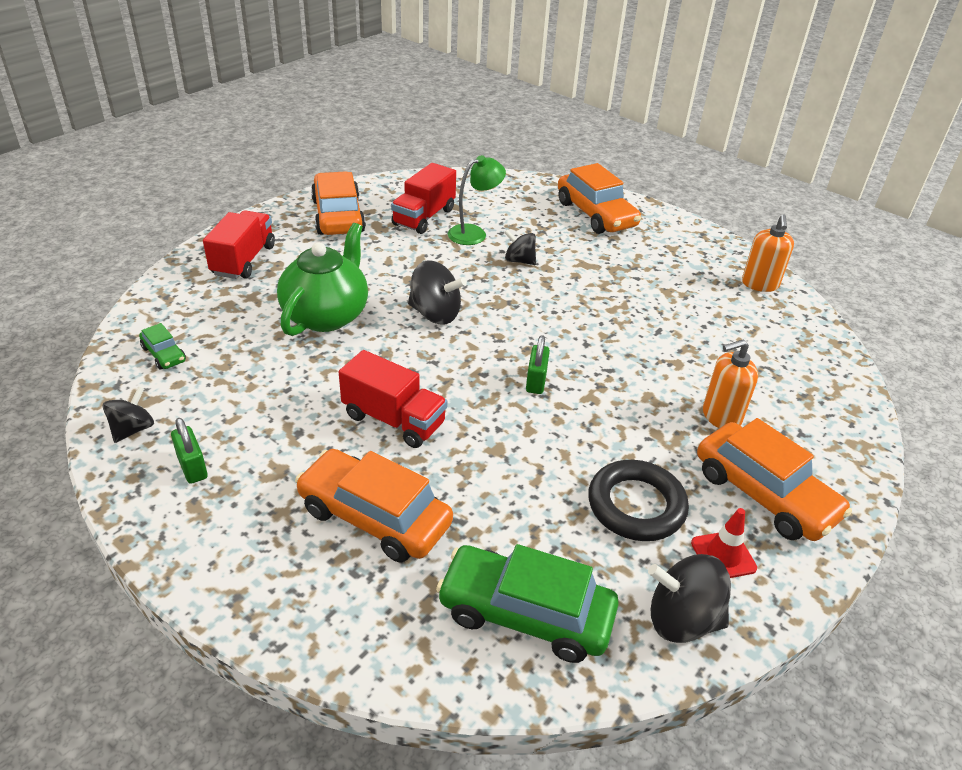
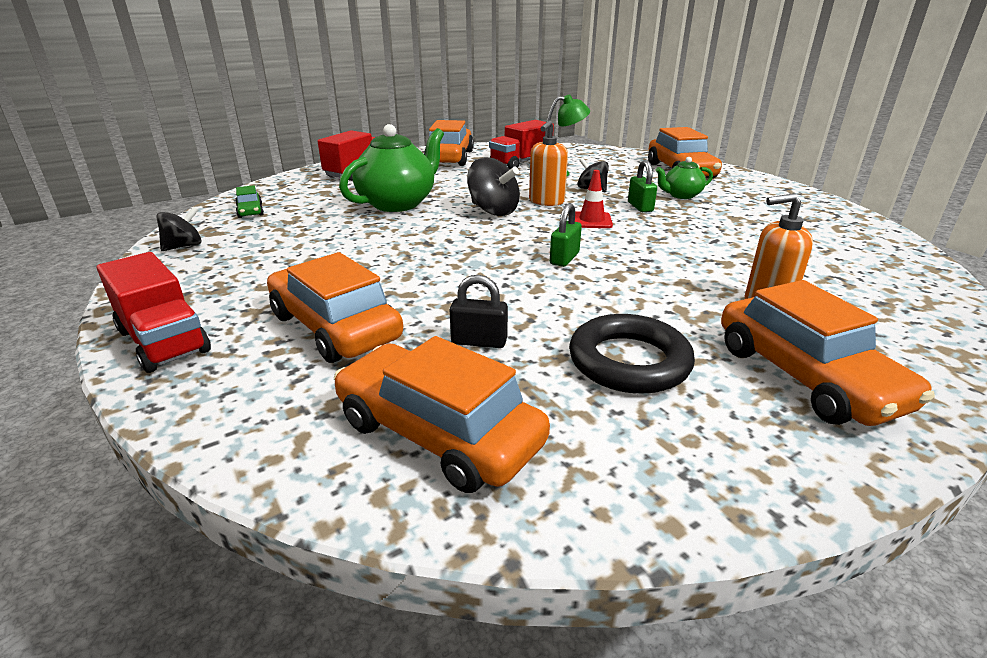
camera: 20 degrees right, 10 degrees down
green padlock [171,418,208,484] -> green padlock moved to [628,160,657,212]
red truck [339,350,448,448] -> red truck moved to [97,252,211,373]
green car [436,544,619,663] -> orange car [334,336,550,493]
black spinning top [648,554,731,643] -> none
red traffic cone [691,508,757,578] -> red traffic cone moved to [575,170,613,228]
orange soap dispenser [742,215,794,292] -> orange soap dispenser moved to [529,120,568,206]
none -> black padlock [450,275,508,348]
none -> green teapot [656,157,713,199]

